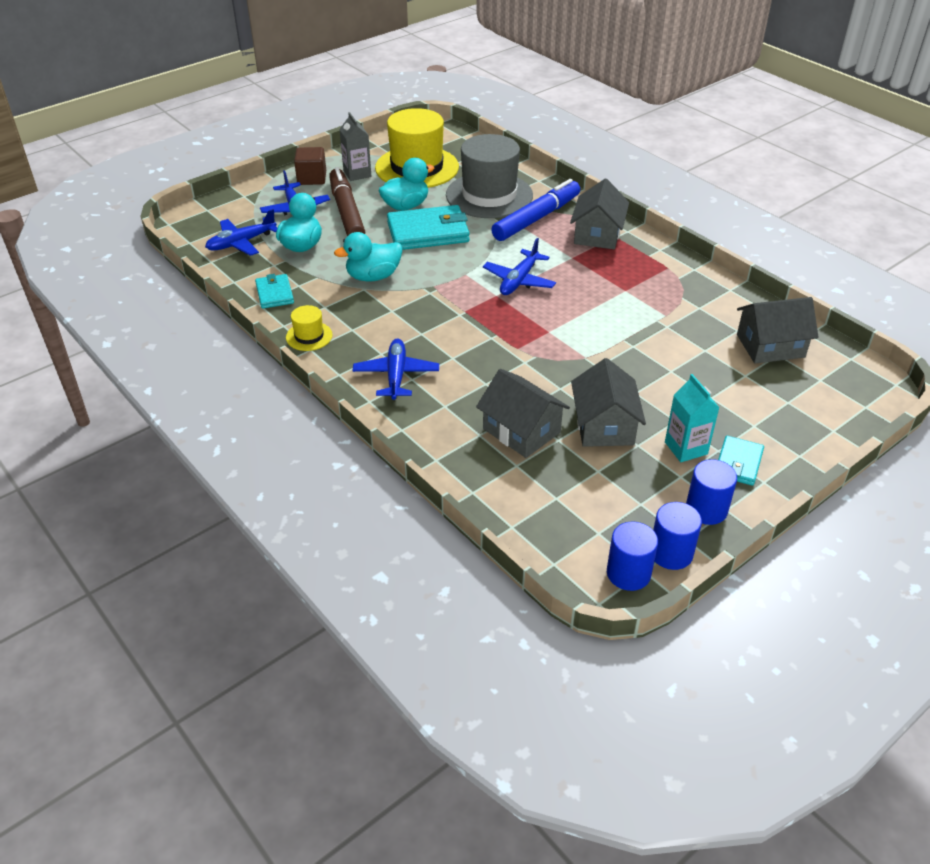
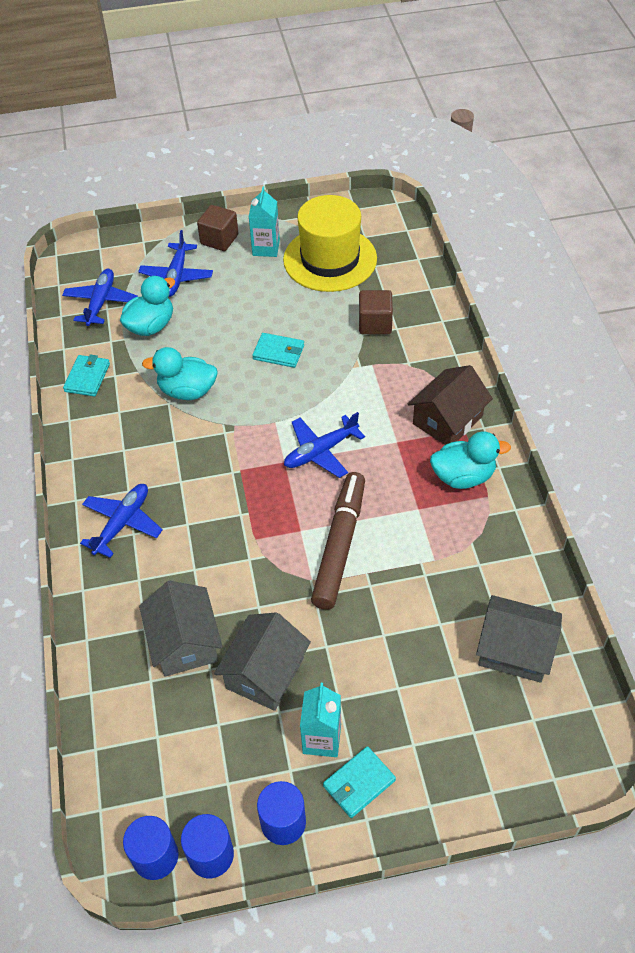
camera: 30 degrees right, 10 degrees up
blue plane [205,209,277,256] -> blue plane turned 105 degrees clockwise [62,269,138,326]
yellow hat [286,305,333,351] -> none
brown marker [329,167,365,236] -> brown marker moved to [311,472,365,610]
grey carton [339,112,372,181] -> turquoise carton [249,187,280,257]
turquoise duck [379,158,434,211] -> turquoise duck moved to [430,431,511,489]
turquoise wallet [387,205,470,250] -> turquoise wallet [252,333,304,368], size x0.55
grey hat [446,134,533,218] -> brown cube [359,290,393,334]
blue marker [491,179,580,241] -> none
grey house [570,178,629,249] -> brown house [408,365,493,445]

